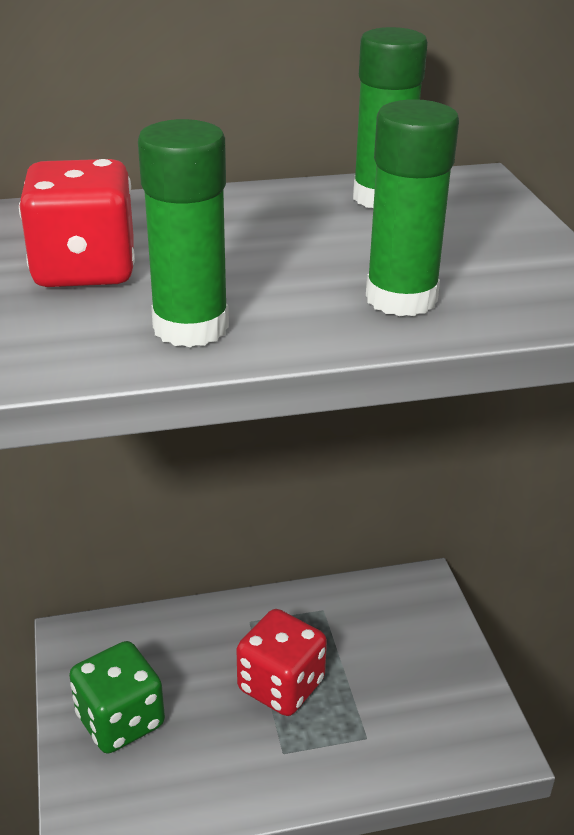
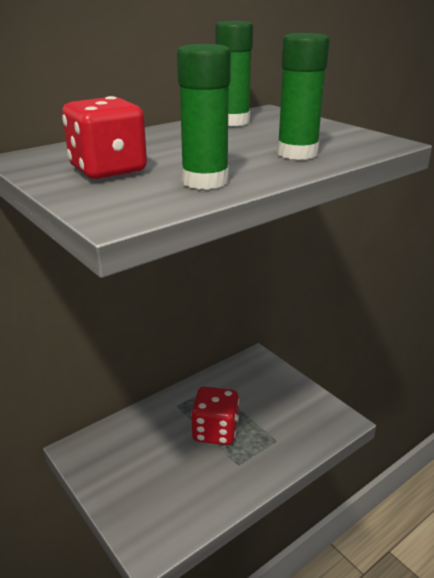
camera: 25 degrees left, 5 degrees down
green dice [69,641,165,754] -> none

